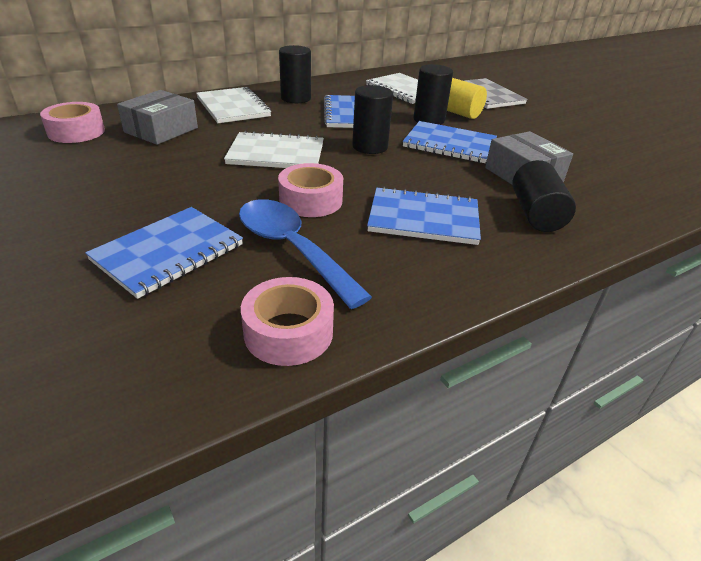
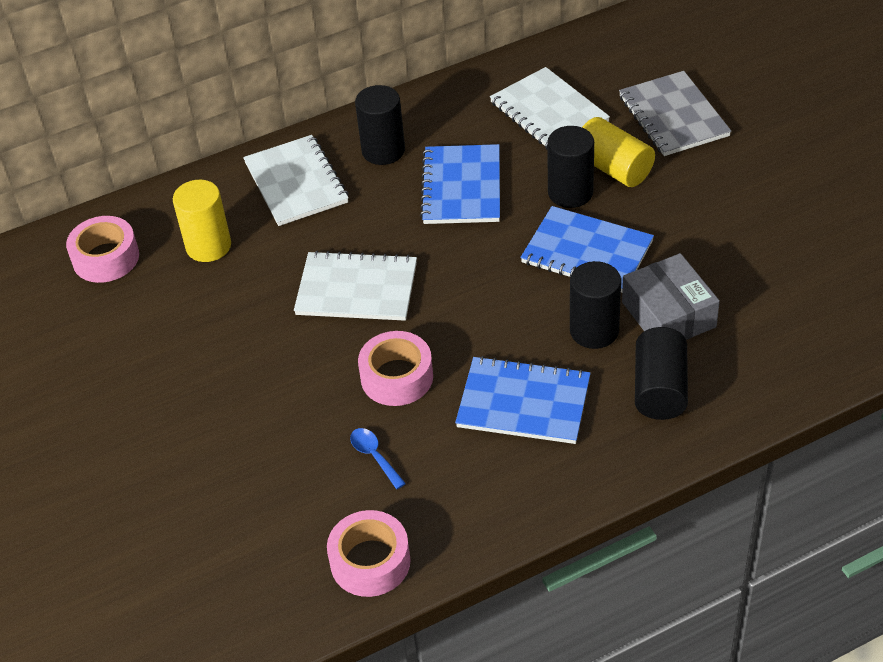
camera: 10 degrees right, 10 degrees up
blue notebook [85,207,243,299] -> none
grey box [117,90,198,145] -> yellow cylinder [173,180,231,262]
blue spoon [239,199,372,309] -> blue spoon [350,428,406,489], size x0.43
black cylinder [352,85,393,154] -> black cylinder moved to [570,261,621,349]

